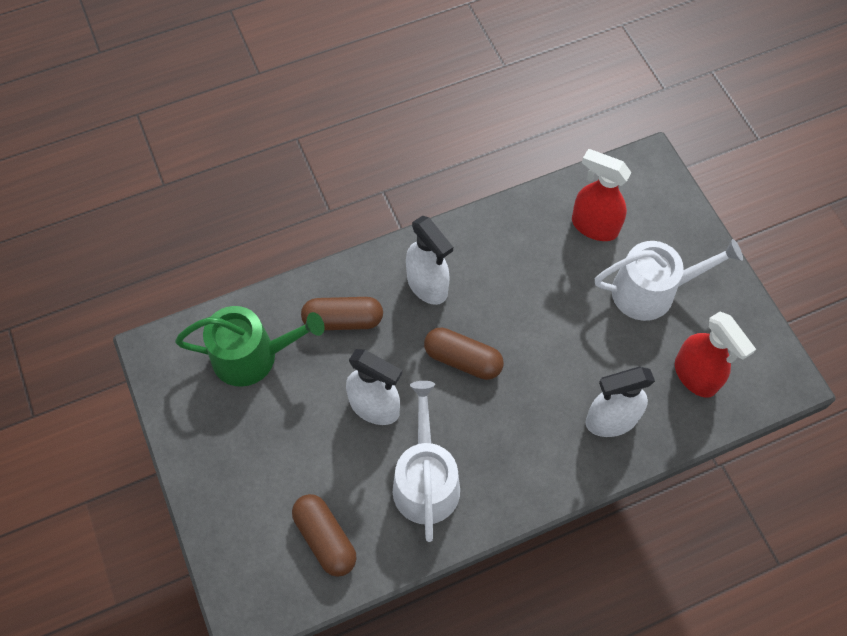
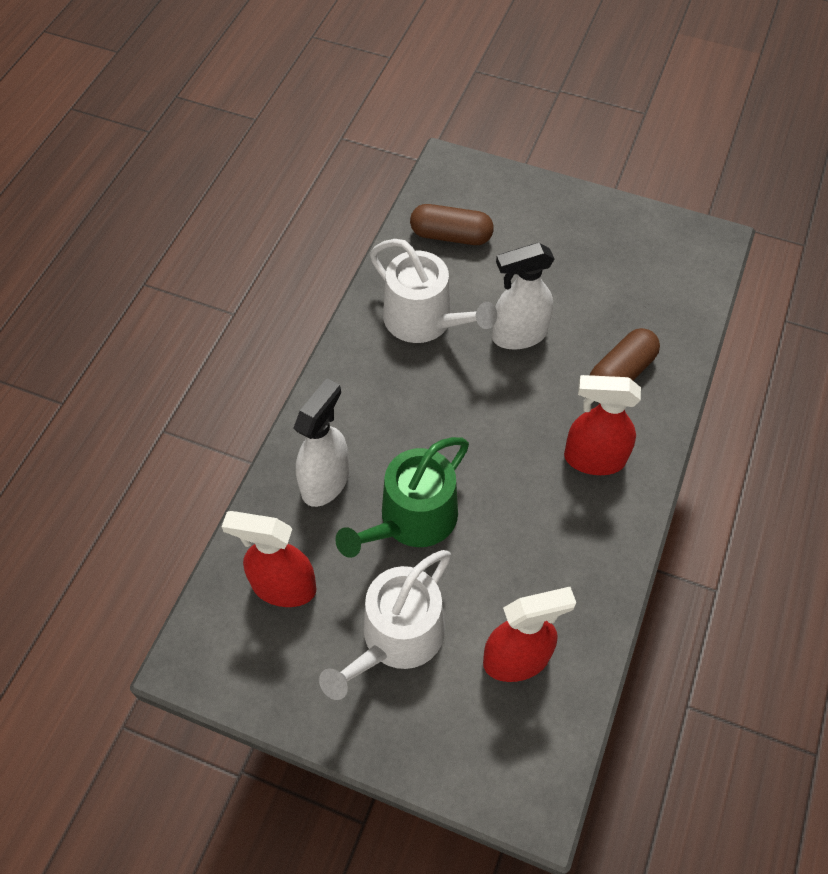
camera: 135 degrees right, 5 degrees down
green watering can [175,306,325,387] -> green watering can moved to [335,437,469,558]
white spray bottle [406,215,453,305] -> red spray bottle [564,375,641,475]
brown capsule [424,328,504,380] -> none

